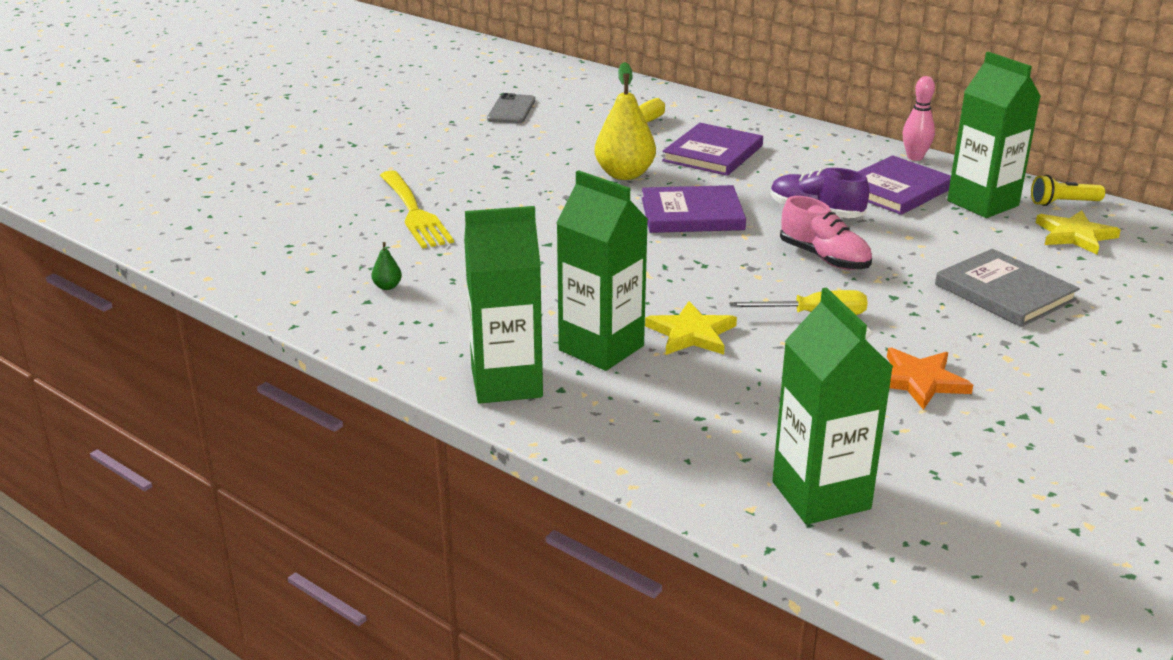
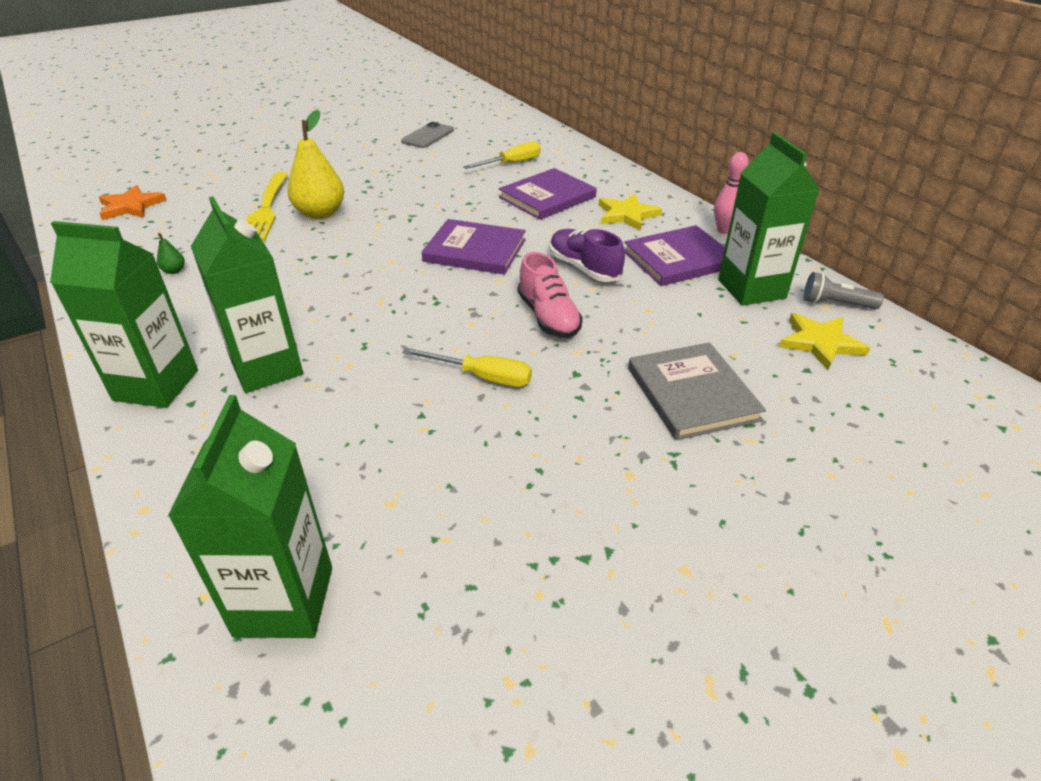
camera: 20 degrees right, 10 degrees up
yellow pear [595,62,656,180] -> yellow pear moved to [287,110,344,219]
yellow star [645,301,737,355] -> yellow star moved to [599,194,662,231]
orange star [887,347,973,410] -> orange star moved to [99,185,167,220]
yellow flashlight [1031,175,1105,206] -> grey flashlight [804,272,884,309]

